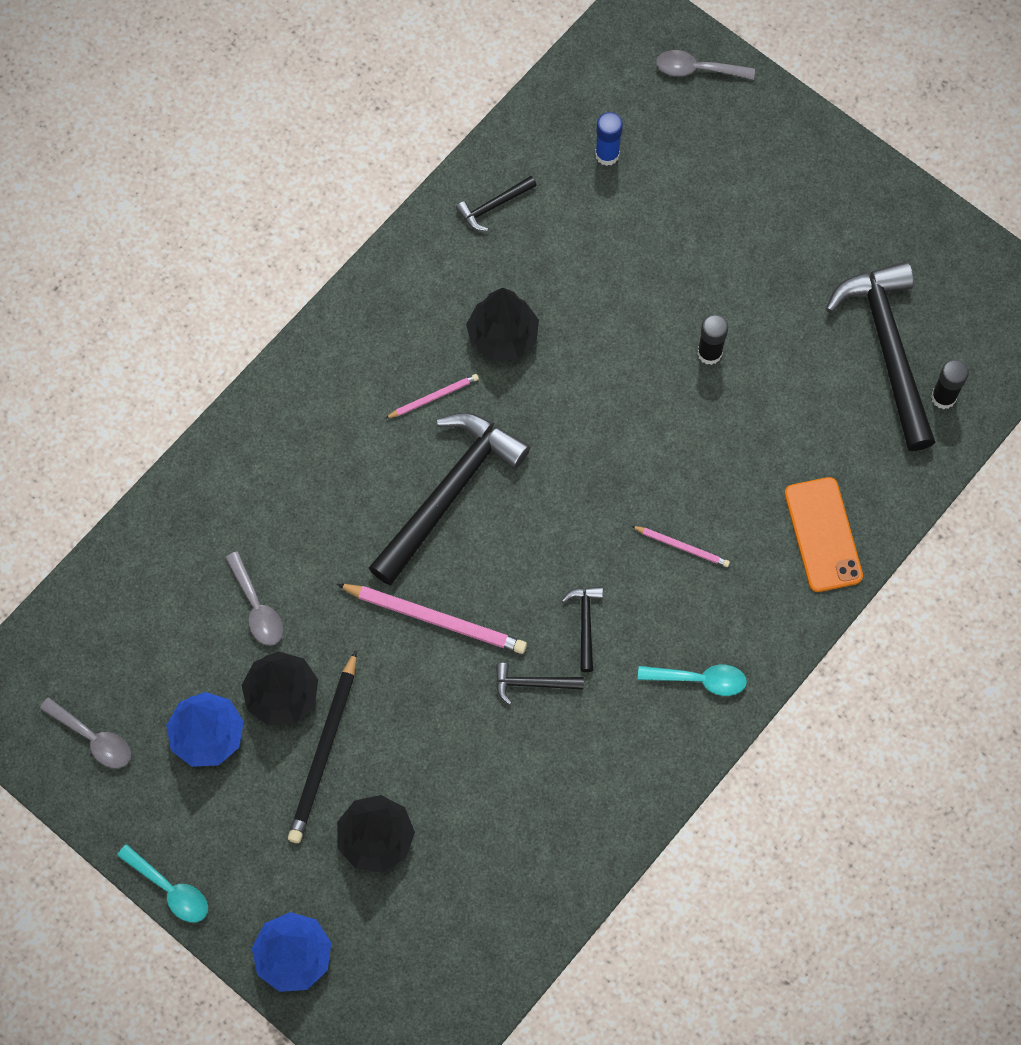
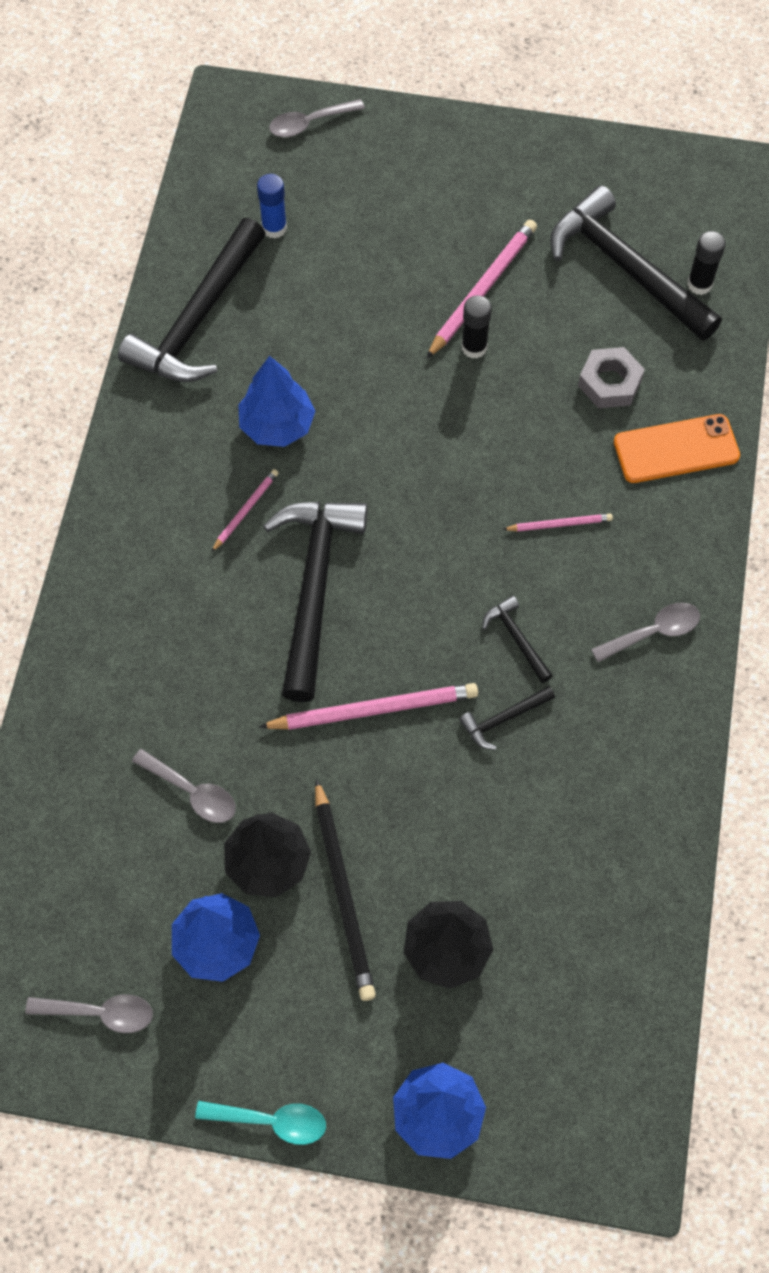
camera: 30 degrees left, 5 degrees down
black hammer [456,176,537,231] -> black hammer [118,218,266,382], size x2.31
black tree [466,288,539,361] -> blue tree [238,356,315,447]
turquoise spoon [638,665,747,696] -> grey spoon [591,603,700,662]
orange phone [785,477,863,592] -> orange phone turned 60 degrees counterclockwise [614,414,740,483]
none -> pink pencil [426,220,537,359]
none -> grey nut [578,347,645,408]

